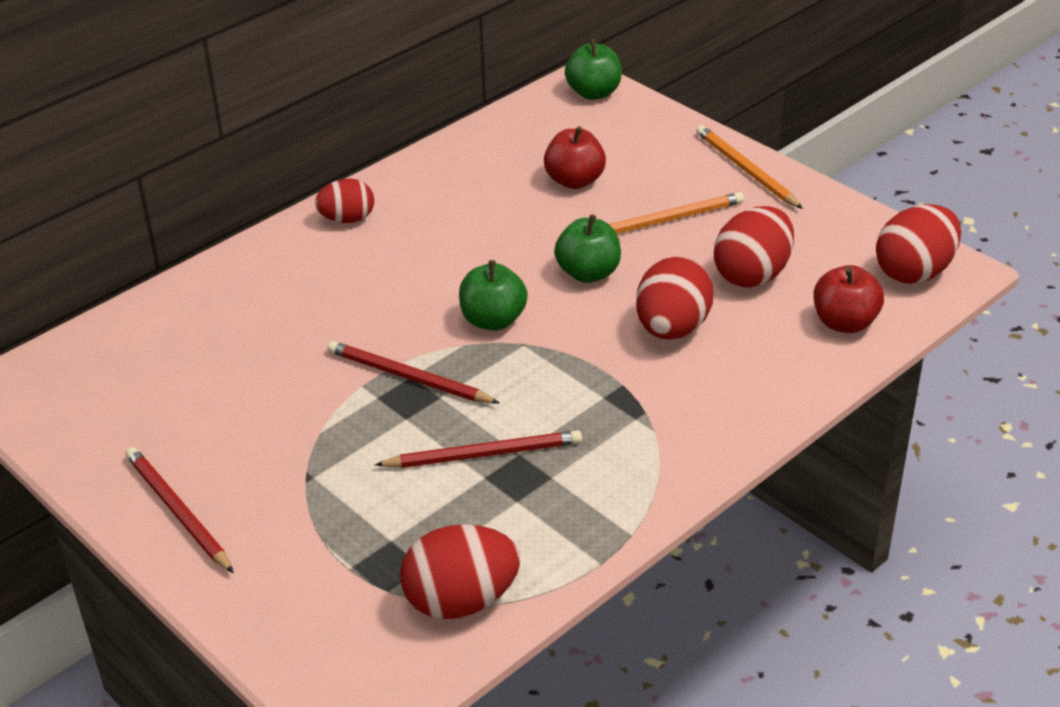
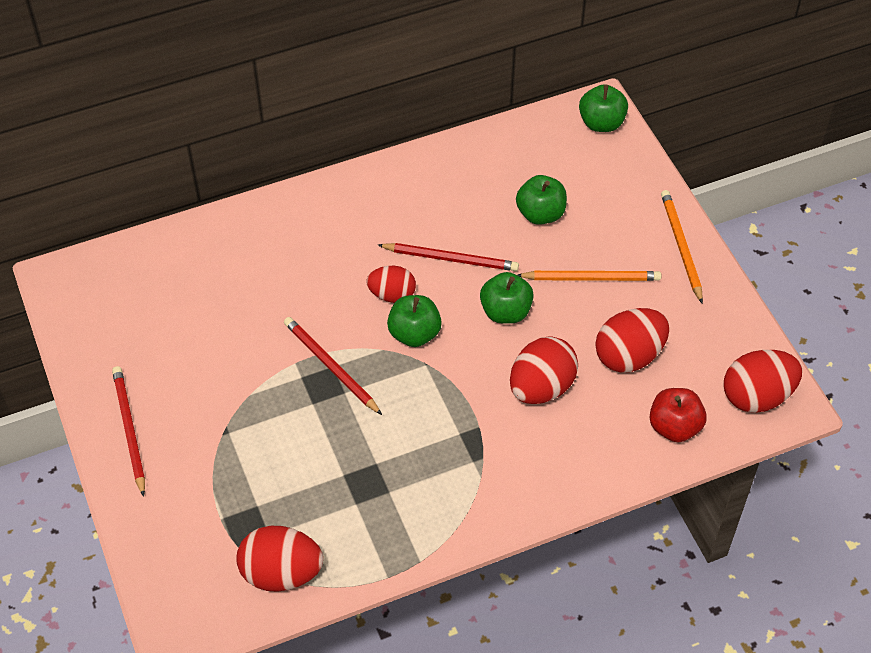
camera: 20 degrees right, 15 degrees up
red egg [315,178,374,223] -> red egg moved to [367,266,416,303]
red pencil [375,430,582,468] -> red pencil moved to [378,243,519,271]
red apple [544,126,606,189] -> green apple [516,175,567,225]

